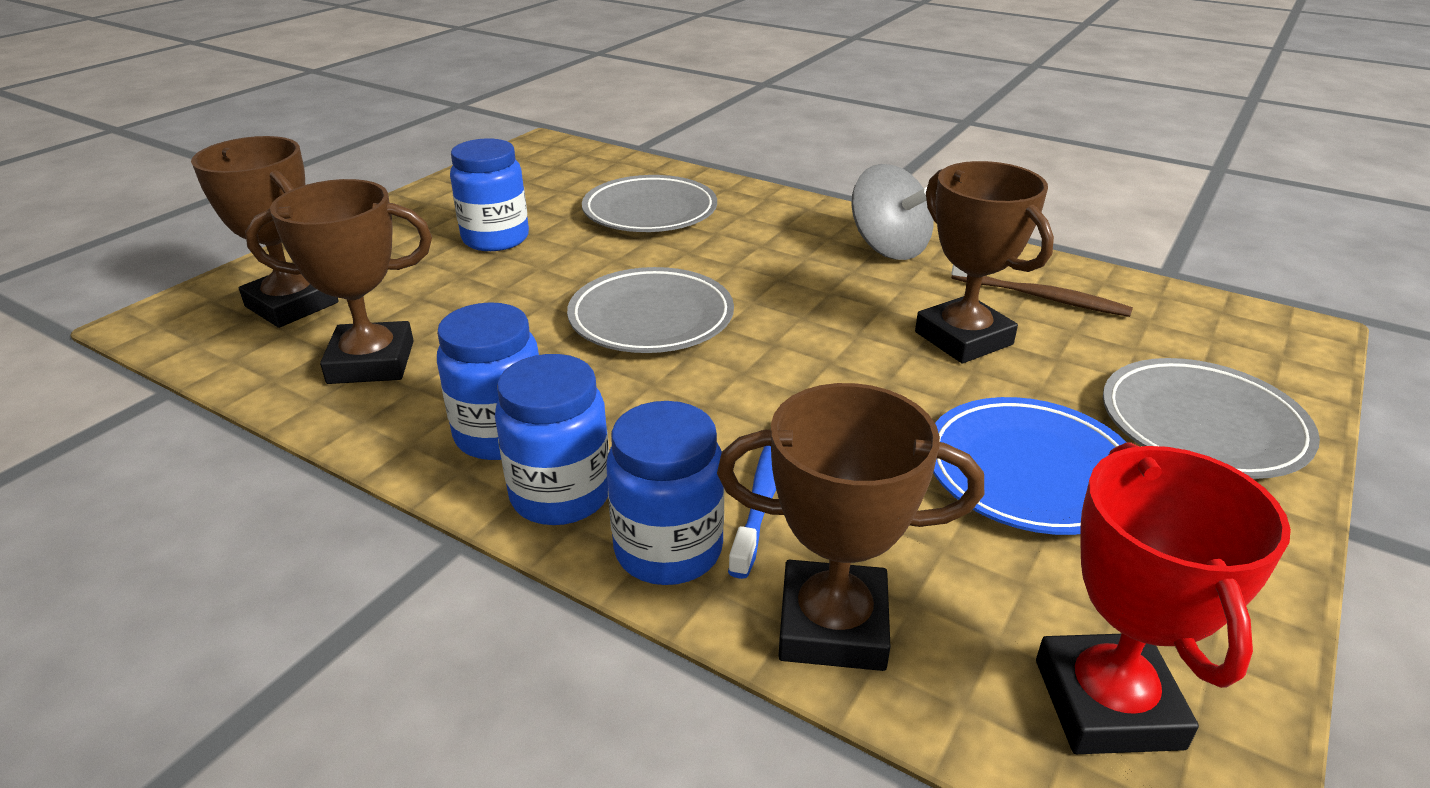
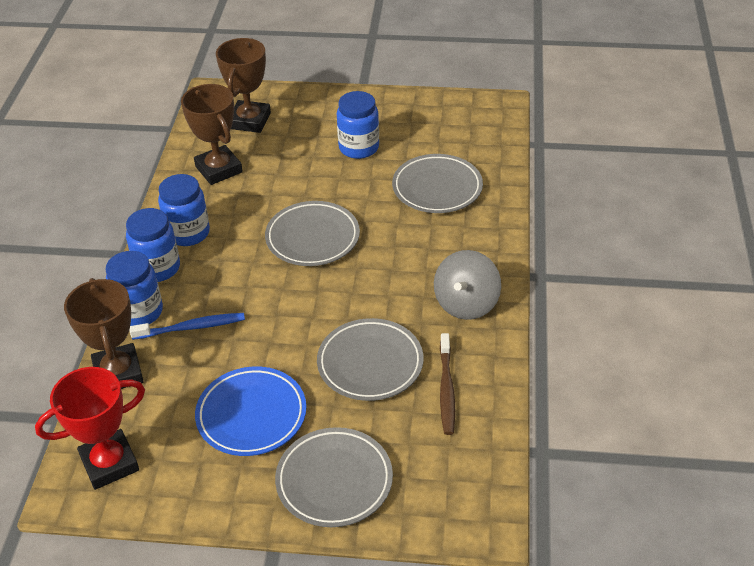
camera: 65 degrees right, 10 degrees up
brown trophy [915,161,1054,363] -> grey plate [317,318,424,401]

